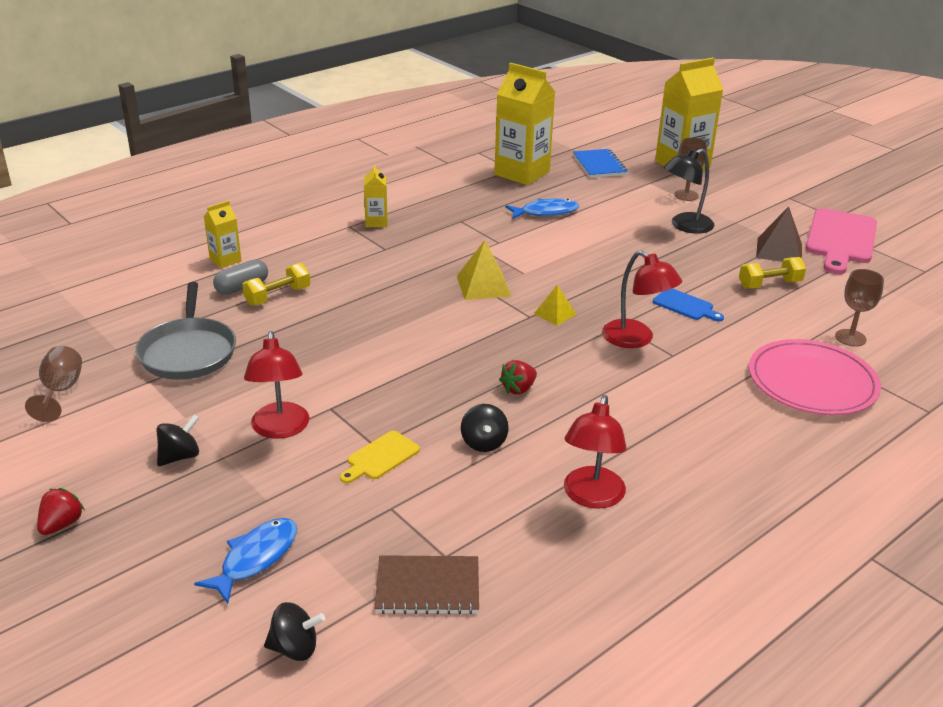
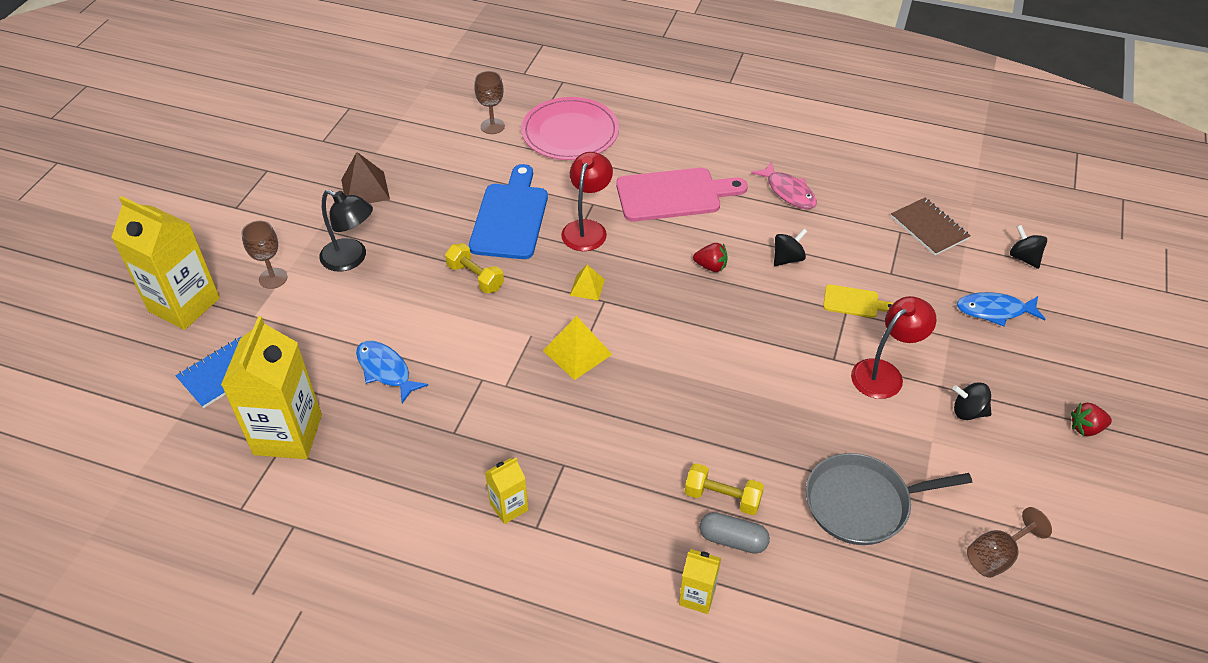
camera: 120 degrees left, 15 degrees up
grey pan [135,282,236,380] -> grey pan turned 150 degrees counterclockwise [806,453,972,545]
red lamp [564,395,626,509] -> pink fish [751,162,817,209]
blue cutting board [653,288,724,322] -> blue cutting board [469,164,548,259], size x2.01
yellow dumbbell [739,257,806,289] -> yellow dumbbell moved to [445,243,504,293]
pink cutting board [805,208,877,274] -> pink cutting board moved to [616,168,748,222]

